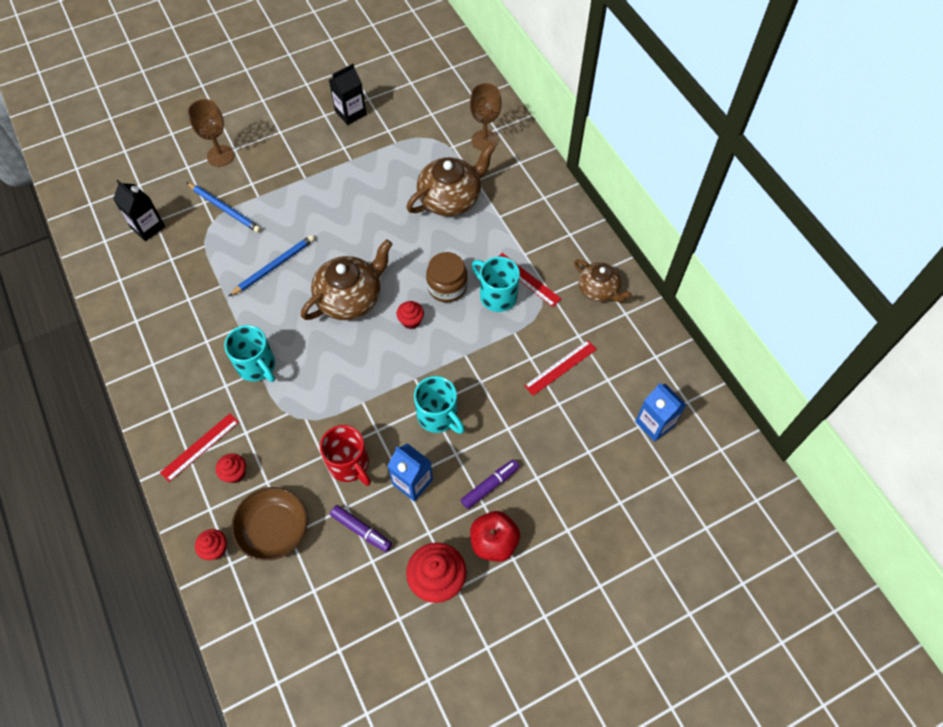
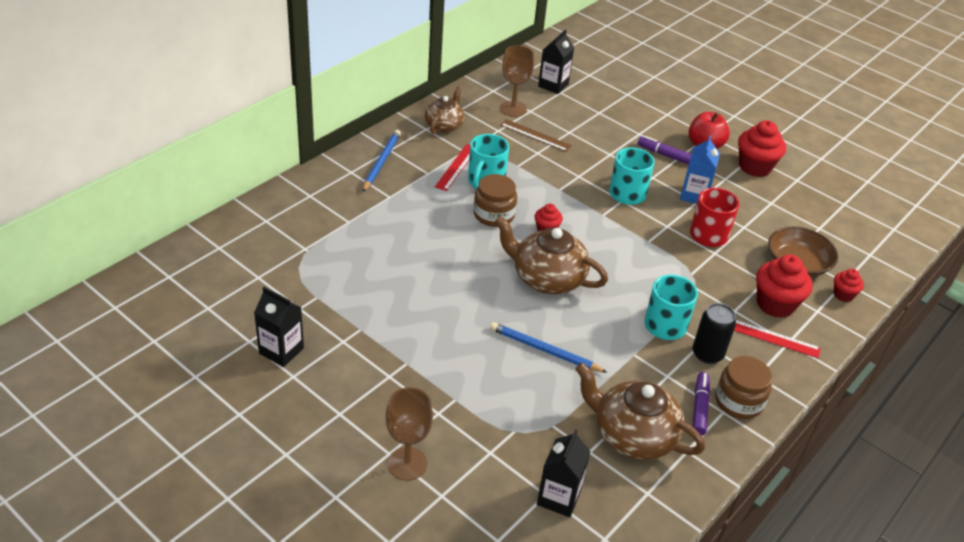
camera: 115 degrees left, 20 degrees down
blue pencil [186,182,261,233] -> blue pencil moved to [363,130,401,192]
red cupcake [216,453,246,483] -> red cupcake [756,255,813,318], size x1.85
purple marker [330,505,392,552] -> purple marker moved to [692,372,710,436]
brown teapot [406,144,495,216] -> brown teapot moved to [576,363,705,460]
brown goblet [470,83,502,151] -> brown goblet moved to [500,45,534,117]
red ruler [524,340,597,396] -> brown ruler [500,119,572,152]
blue carton [635,383,686,442] -> black carton [538,29,574,94]
none -> black can [693,303,736,364]
none -> brown jar [715,356,772,419]

